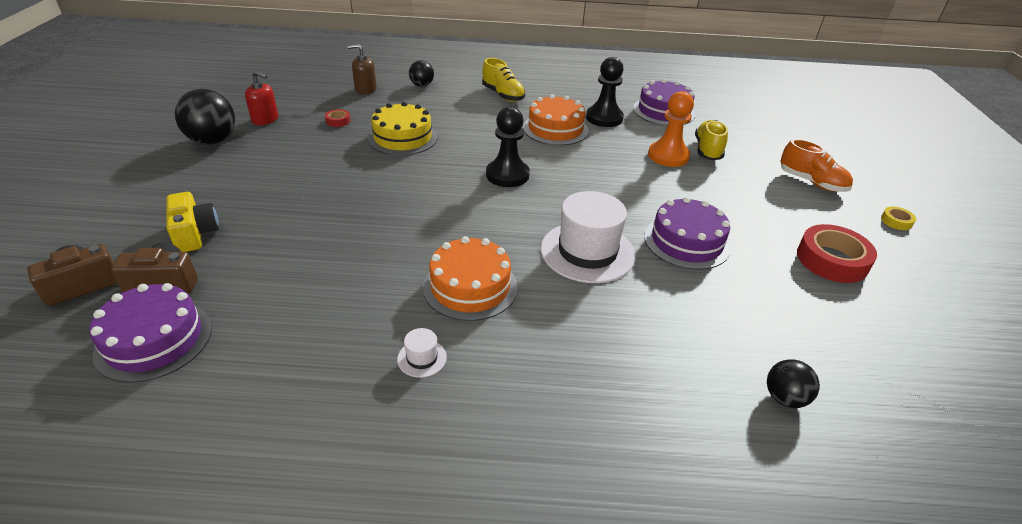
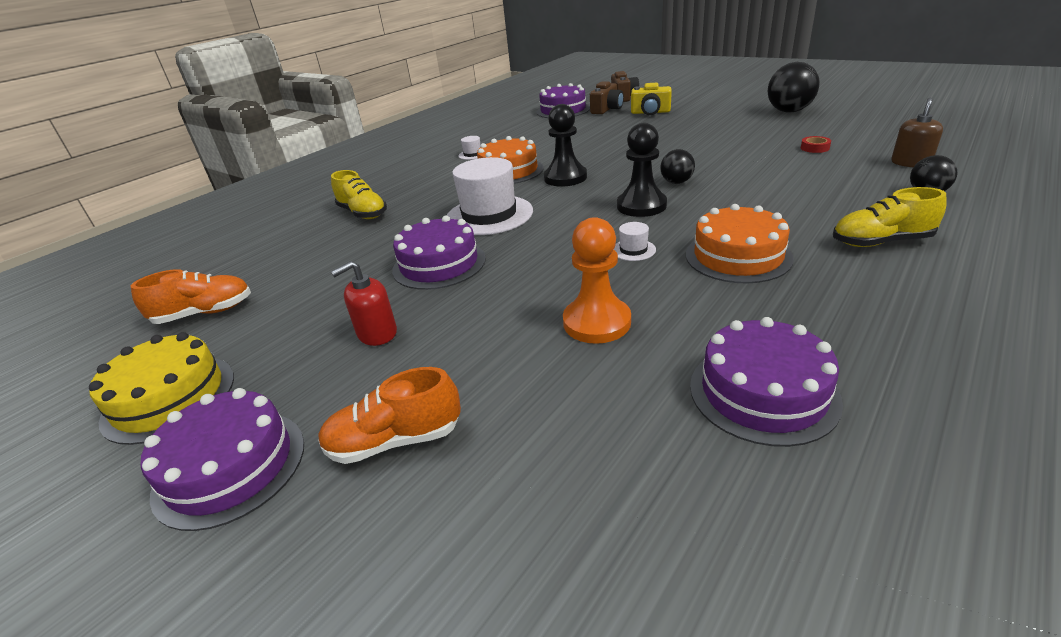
camera: 130 degrees right, 5 degrees down
red soap dispenser [245,71,278,125] -> red soap dispenser moved to [331,261,397,346]
yellow cake [368,102,437,155] -> yellow cake moved to [89,332,234,445]
black pawn [586,57,624,127] -> black pawn moved to [544,104,587,187]
yellow shoe [695,120,728,160] -> yellow shoe moved to [331,170,387,219]
black ball [767,359,820,408] -> black ball moved to [660,149,695,184]
red tape [797,224,877,283] -> none
yellow tape [881,207,916,230] -> purple cake [141,388,304,531]
none -> orange shoe [131,269,251,324]
none -> white hat [614,222,656,261]

